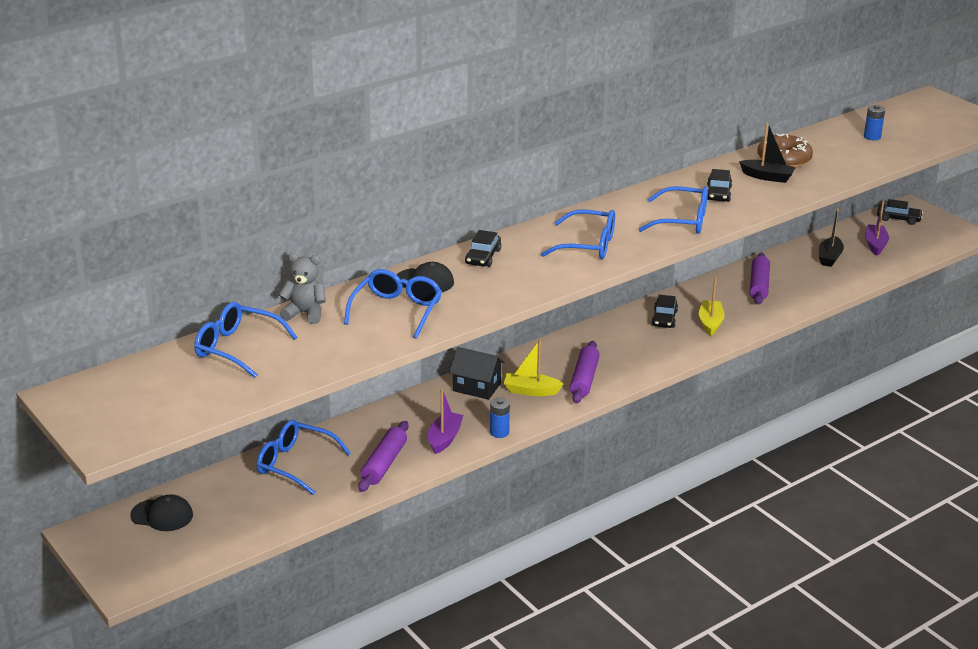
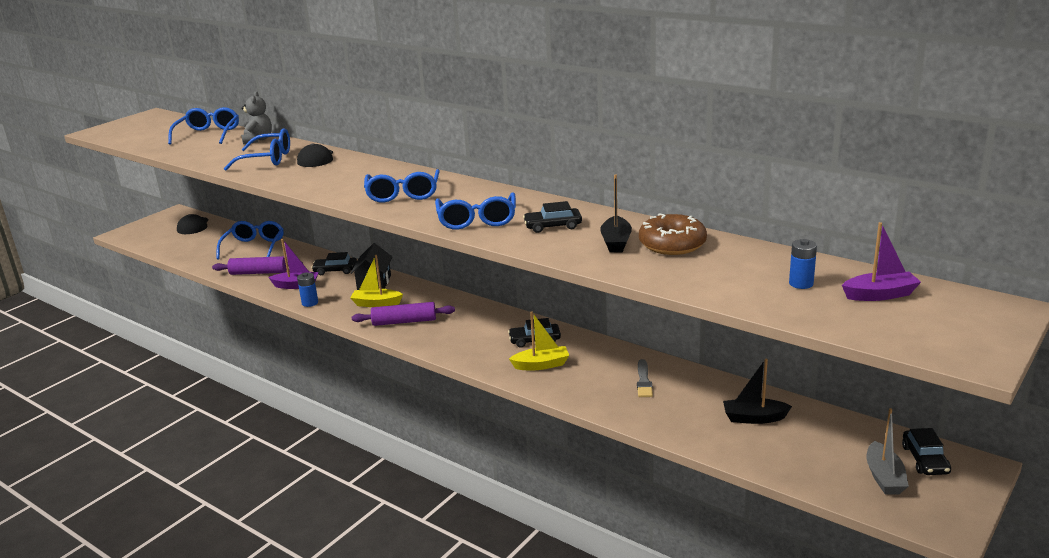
camera: 75 degrees right, 5 degrees down
black car [465,230,501,267] -> black car moved to [312,252,357,275]
yellow boat [504,339,563,396] -> yellow boat turned 75 degrees counterclockwise [350,255,403,307]
purple rolling pin [750,252,770,305] -> grey brush [637,359,653,397]
purple boat [865,201,889,256] -> purple boat moved to [842,222,921,301]
none -> grey boat [866,408,909,495]

